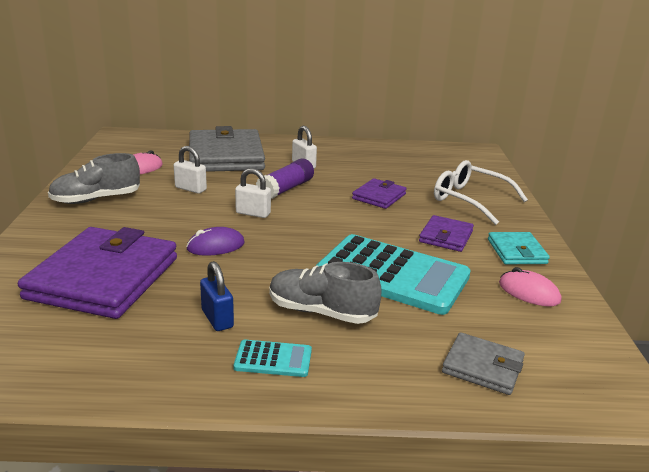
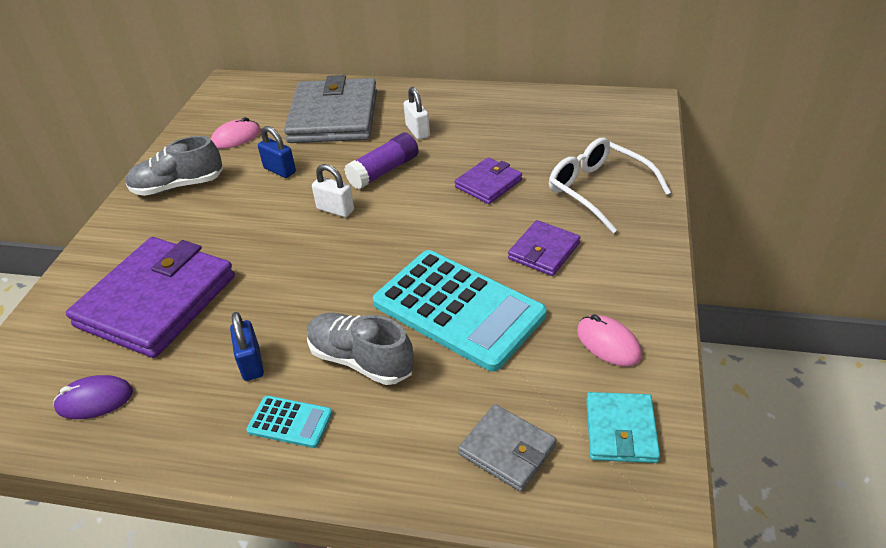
camera: 15 degrees right, 15 degrees up
white padlock [173,146,207,194] -> blue padlock [258,126,296,178]
purple mouse [186,227,245,256] -> purple mouse moved to [53,375,133,419]
turquoise wallet [488,232,550,264] -> turquoise wallet moved to [586,392,660,463]

